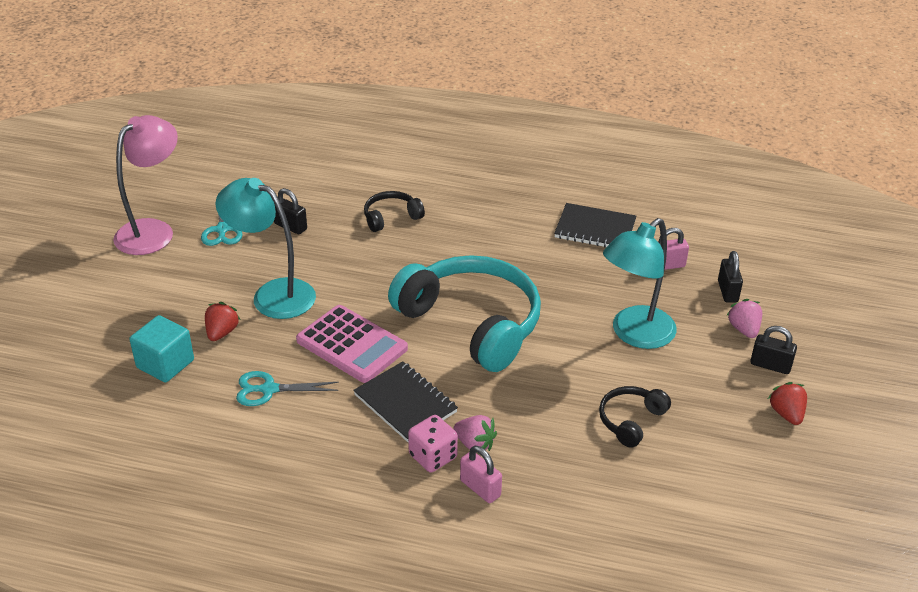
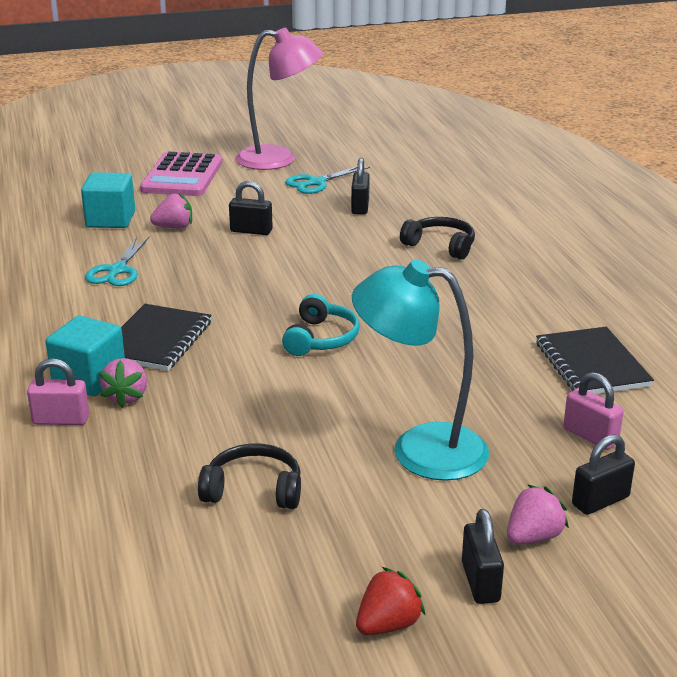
camera: 60 degrees right, 10 degrees down
red strawberry [205,302,241,341] -> pink strawberry [150,193,192,229]
turquoise lamp [216,178,316,319] -> black padlock [229,181,273,235]
turquoise scissors [236,371,339,406] -> turquoise scissors turned 135 degrees counterclockwise [85,237,149,286]
pink calculator [296,305,408,383] -> pink calculator moved to [140,151,223,196]
turquoise headphones [388,255,541,372] -> turquoise headphones [282,294,360,356], size x0.45
pink dice [408,415,458,473] -> turquoise cube [45,316,125,396]
pink padlock [460,446,502,503] -> pink padlock turned 75 degrees clockwise [27,358,89,425]

